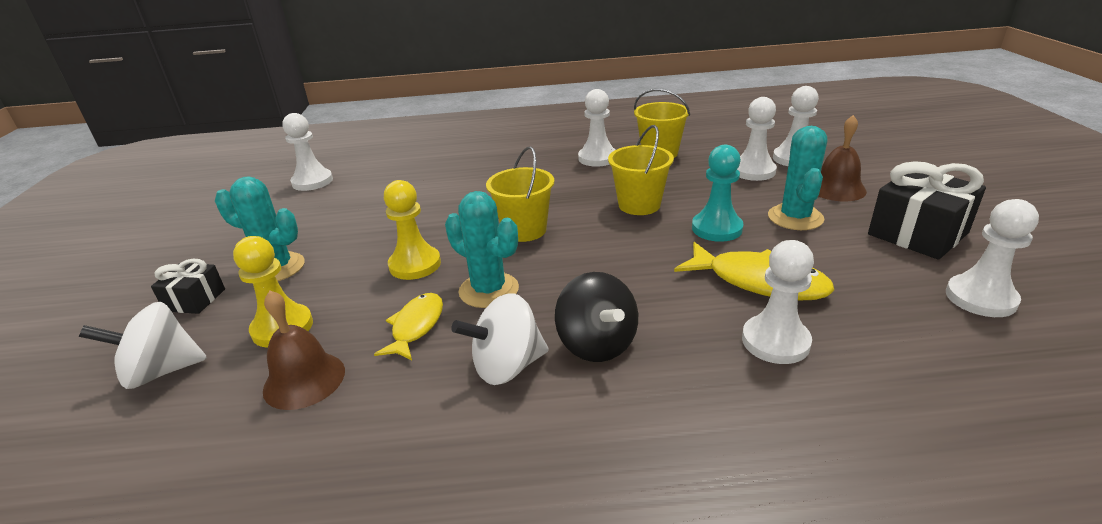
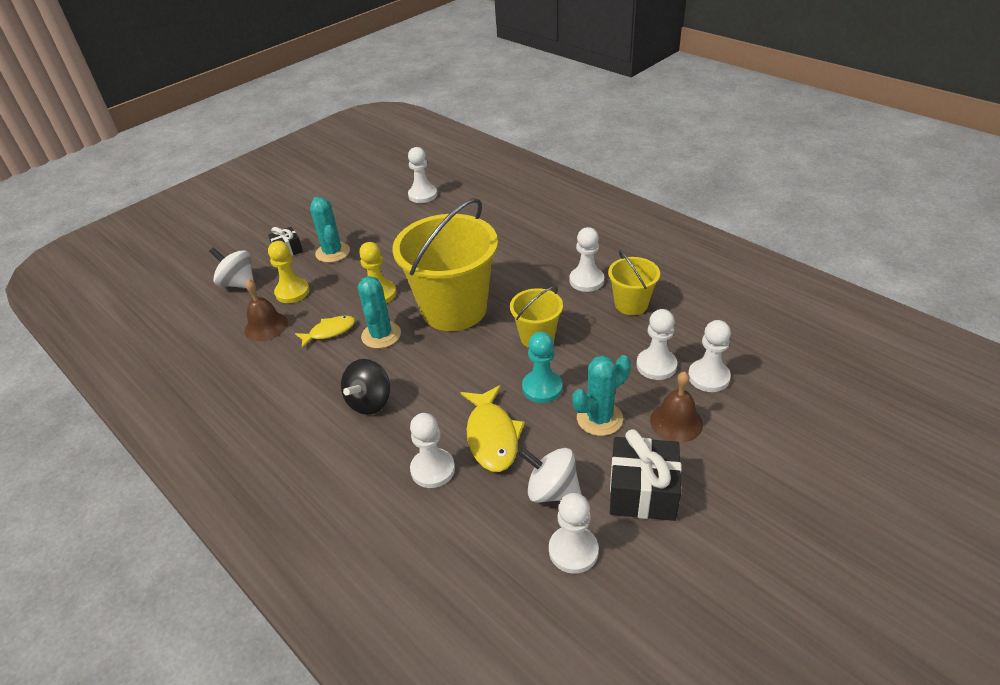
camera: 50 degrees right, 10 degrees up
white spinning top [451,293,549,385] -> white spinning top moved to [519,448,582,503]
yellow bucket [486,146,554,242] -> yellow bucket [392,198,498,331], size x2.01

